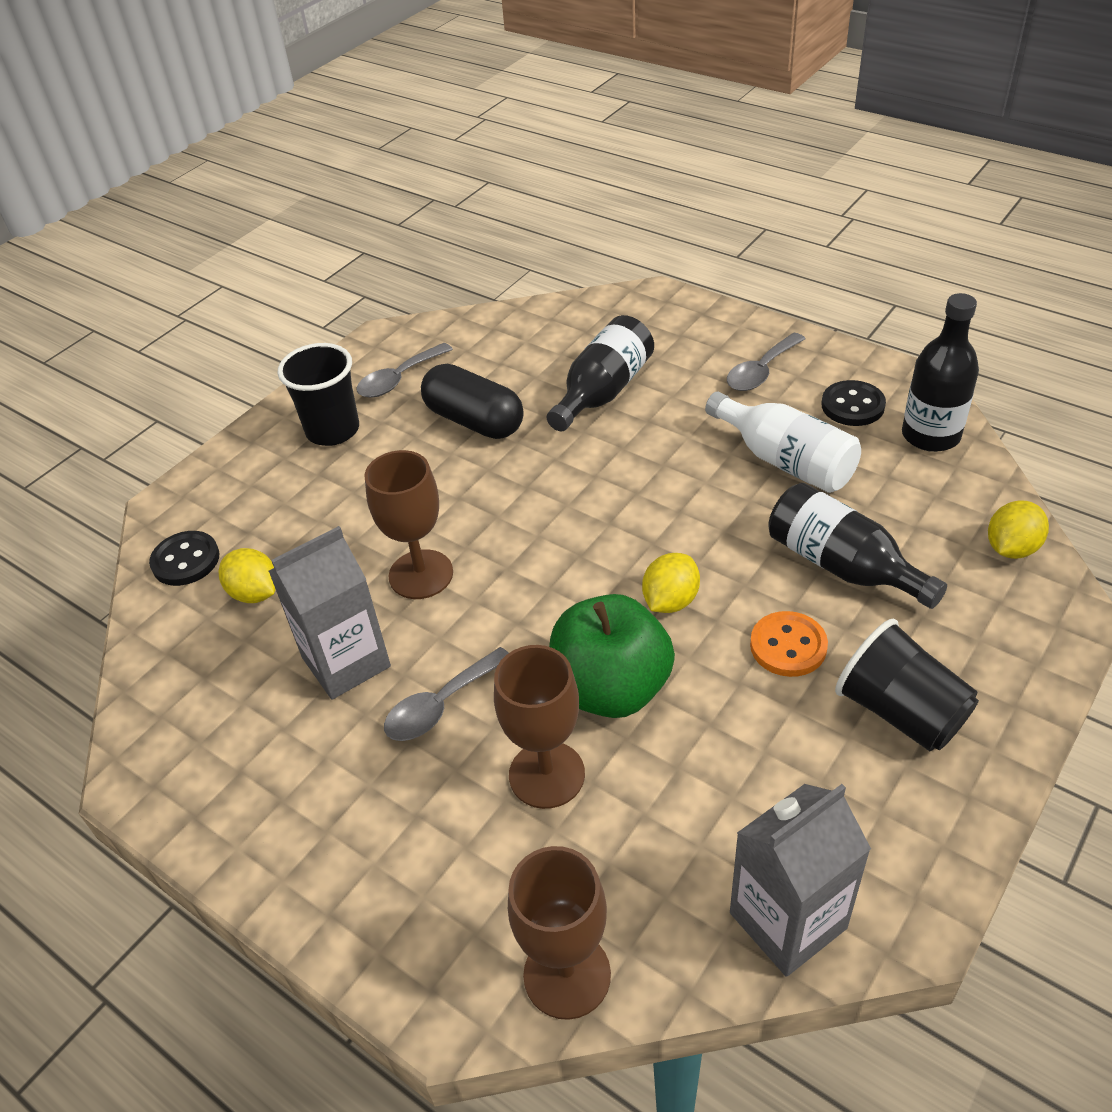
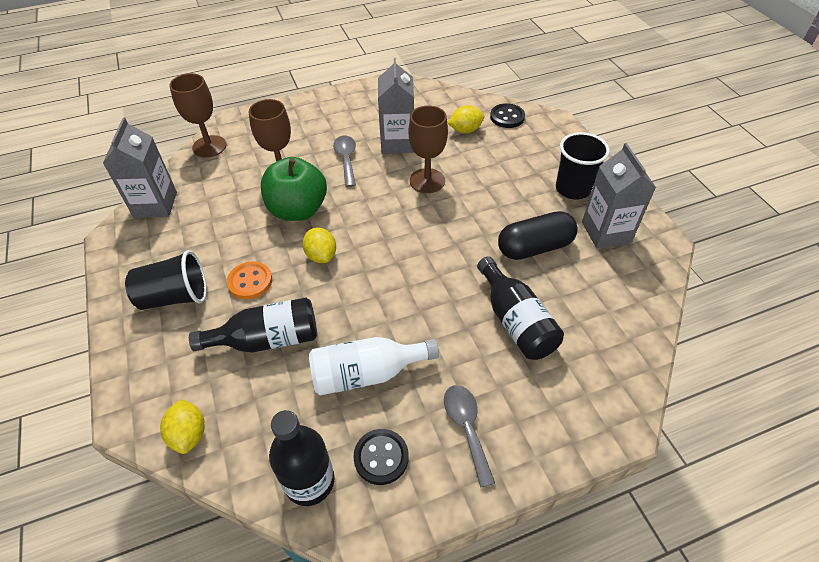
camera: 120 degrees right, 5 degrees up
grey spoon [357,343,453,398] -> grey carton [582,143,656,248]

